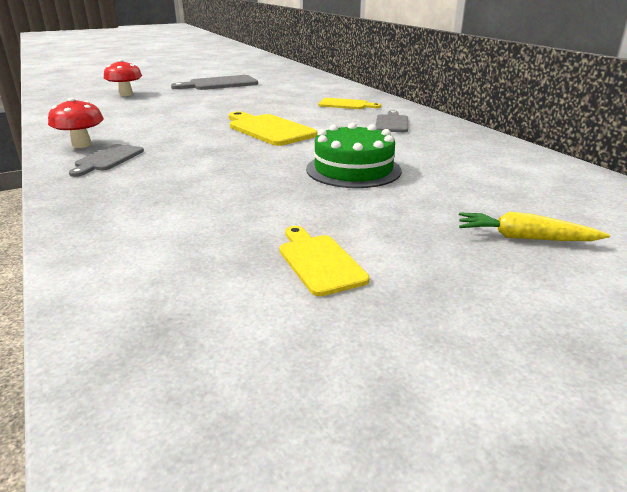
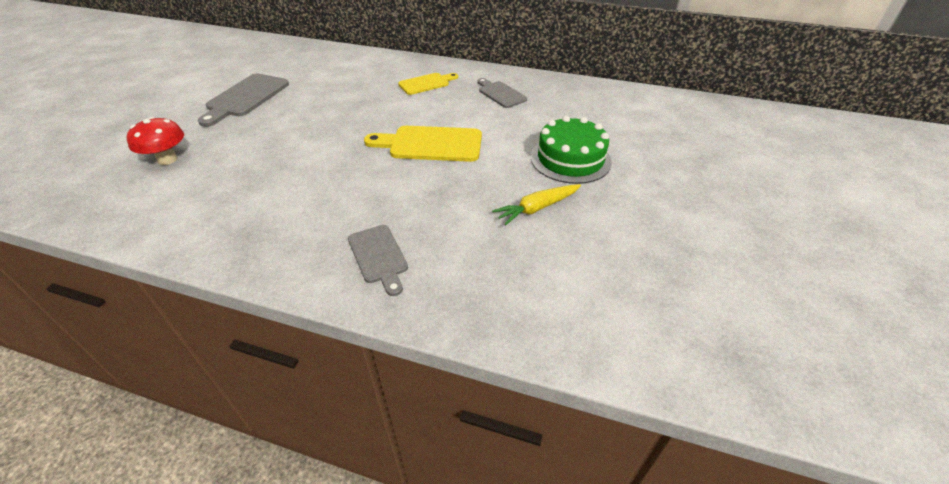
camera: 45 degrees left, 15 degrees up
red mushroom [48,98,104,148] -> none
yellow cutting board [279,226,370,296] -> none
yellow carrot [459,211,610,241] -> yellow carrot moved to [492,184,581,225]

